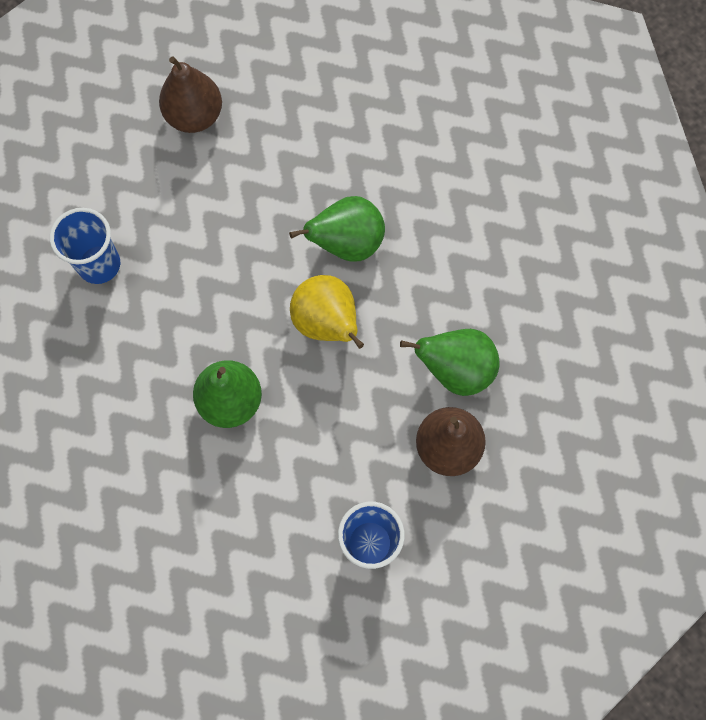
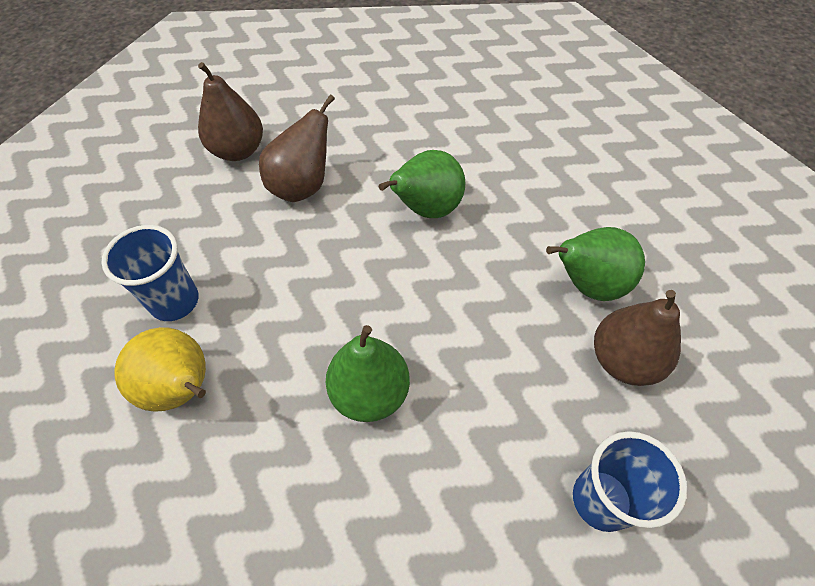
camera: 20 degrees left, 15 degrees down
yellow pear [290,275,364,349] -> yellow pear moved to [114,327,206,412]
none -> brown pear [259,94,335,202]

